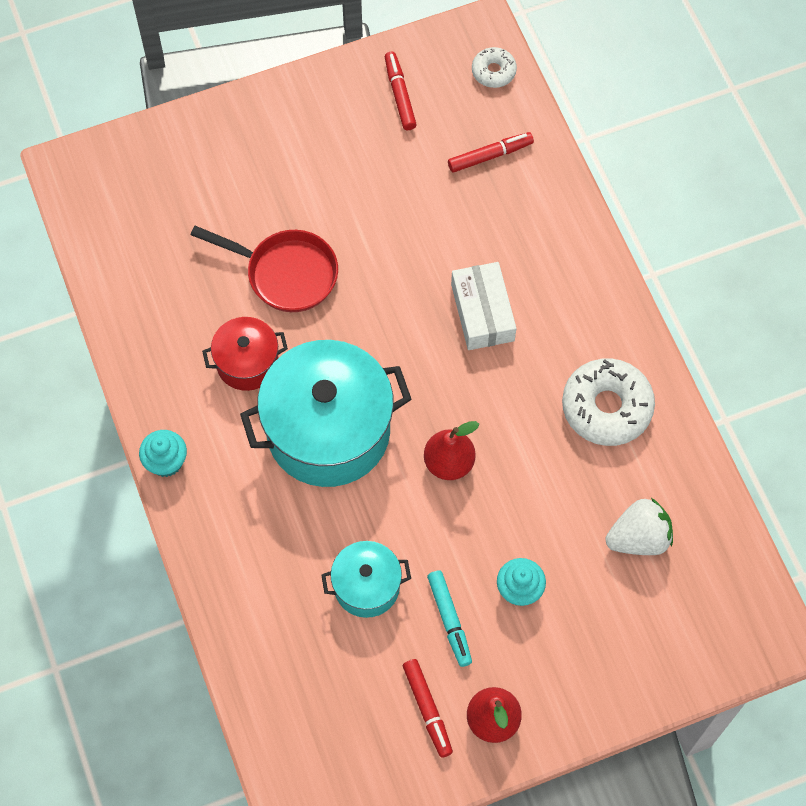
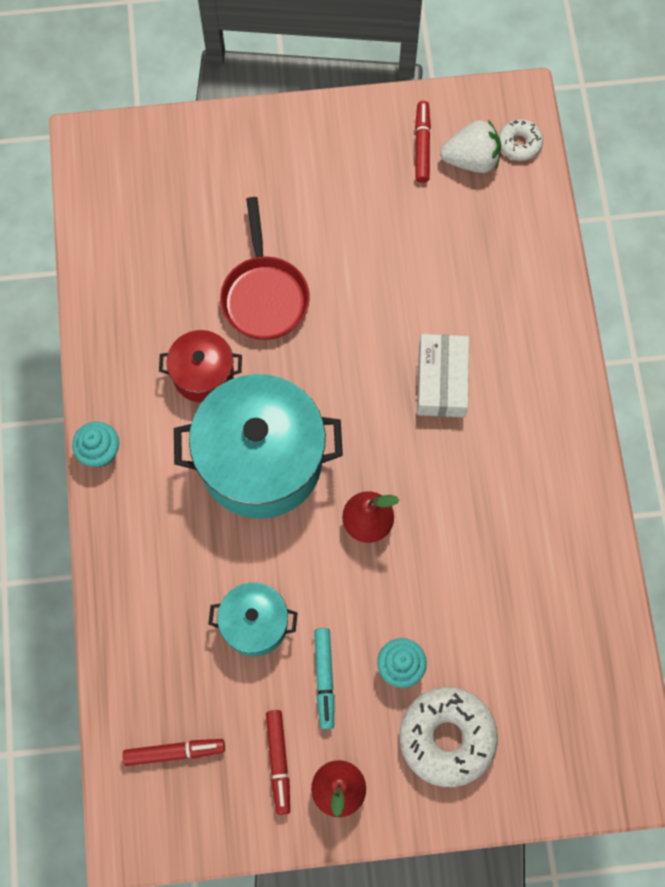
camera: 15 degrees right, 5 degrees up
red pan [191,226,338,312] -> red pan turned 45 degrees clockwise [220,197,310,340]
red marker [448,132,534,172] -> red marker moved to [123,739,225,766]
white donut [562,358,655,446] -> white donut moved to [400,687,498,787]
white strawberry [606,498,673,555] -> white strawberry moved to [440,120,501,173]

